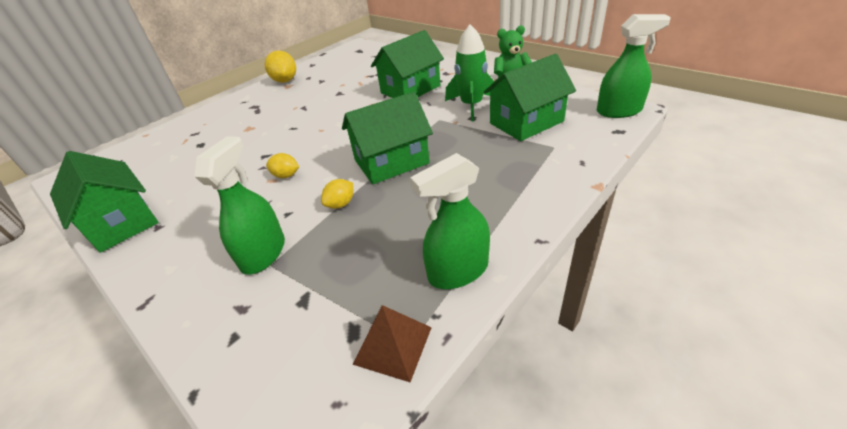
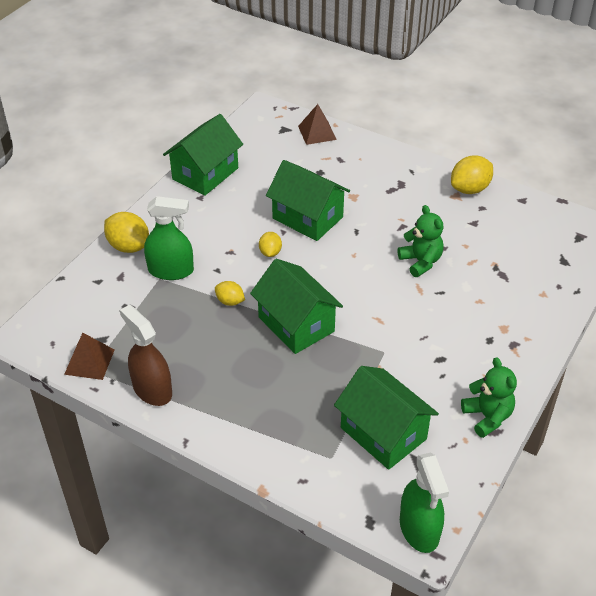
camera: 75 degrees right, 5 degrees up
green house [371,30,444,98] -> green house moved to [266,160,350,241]
green spray bottle [410,153,490,289] -> brown spray bottle [120,305,172,406]
green rocket [445,24,494,121] -> none
none -> yellow lemon [104,212,149,253]
none -> brown pyramid [298,104,337,145]
none -> green teddy bear [398,205,444,277]

